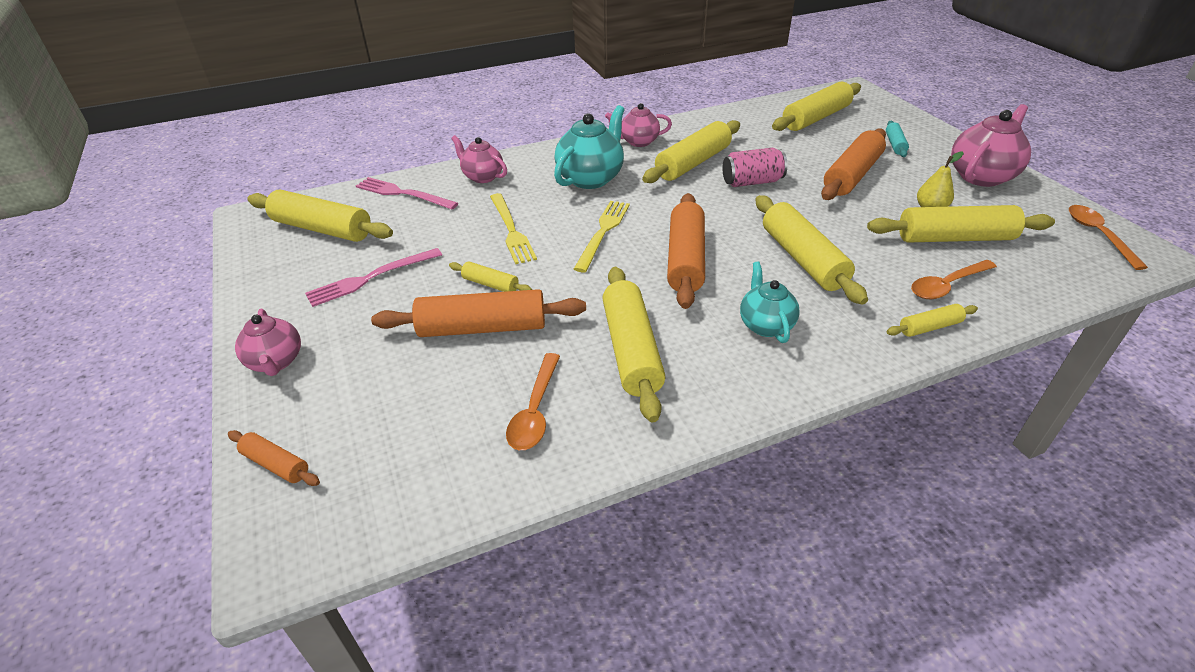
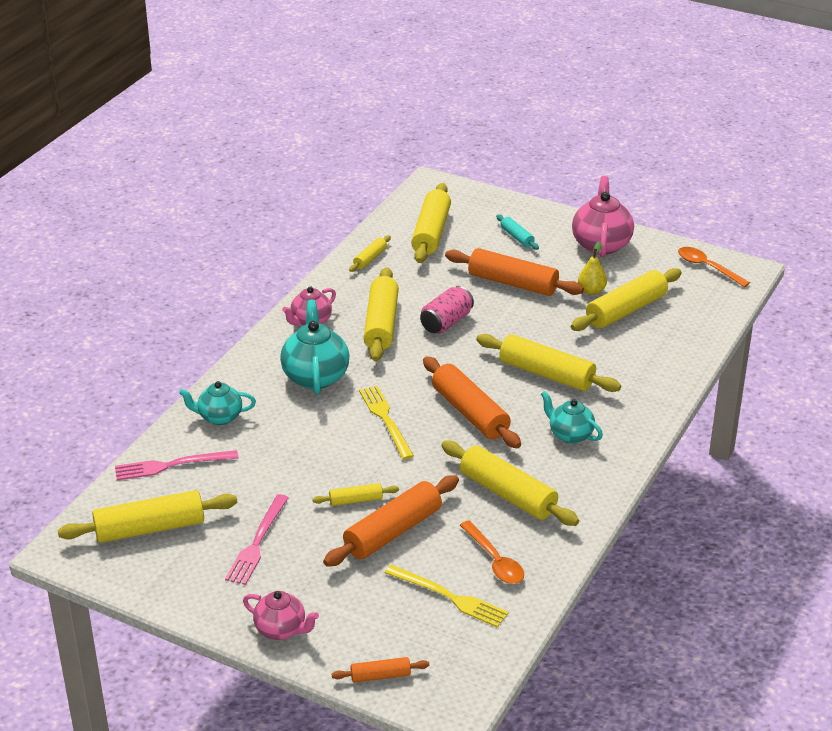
camera: 40 degrees left, 5 degrees down
pink teapot [451,135,507,183] -> turquoise teapot [179,381,256,425]
yellow fork [490,193,537,264] -> yellow fork moved to [385,565,509,628]
orange rolling pin [821,128,886,200] -> orange rolling pin turned 60 degrees counterclockwise [445,248,584,296]
yellow rolling pin [886,304,978,337] -> yellow rolling pin moved to [349,235,391,272]
orange spoon [911,260,997,299] -> none

